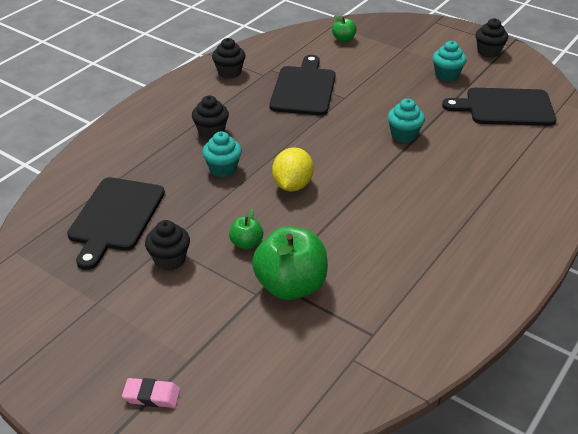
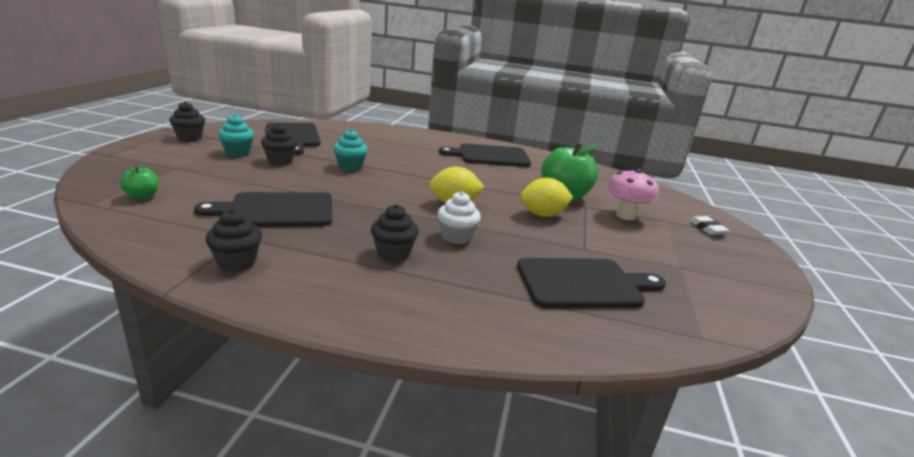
camera: 115 degrees left, 15 degrees down
pink eraser [122,378,180,408] -> white eraser [689,216,730,235]
black cupcake [145,220,190,271] -> black cupcake moved to [261,123,297,165]
turquoise cupcake [202,131,242,178] -> white cupcake [437,191,481,244]
green apple [229,209,263,249] -> yellow lemon [520,178,573,217]
none -> black cutting board [439,144,531,167]
none -> pink mushroom [607,169,659,220]

